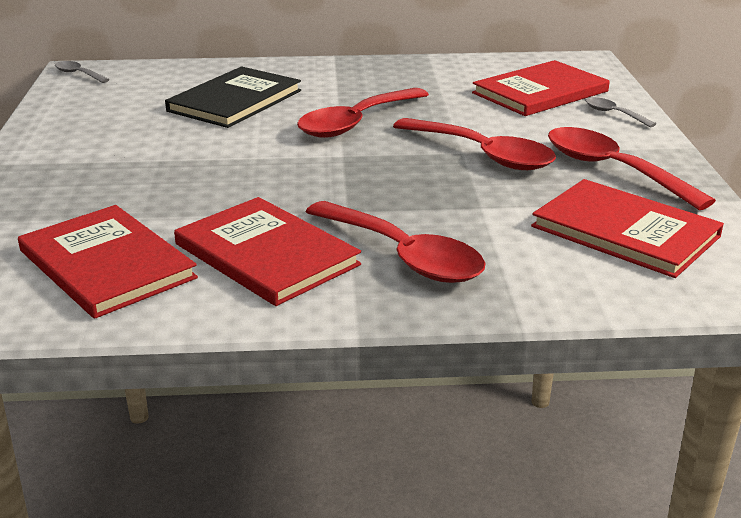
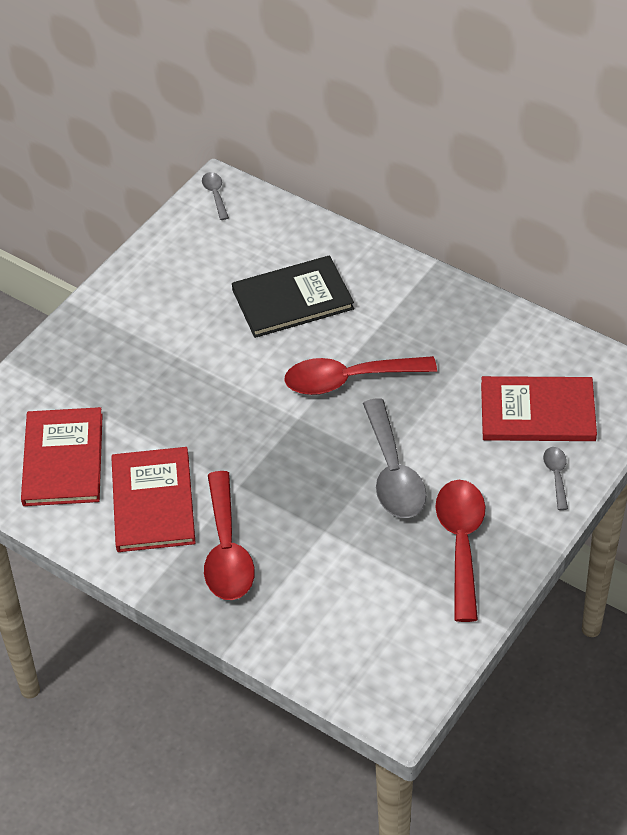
camera: 40 degrees right, 20 degrees up
red spoon [393,118,556,170] -> grey spoon [363,398,427,518]
red book [531,179,724,278] -> none

